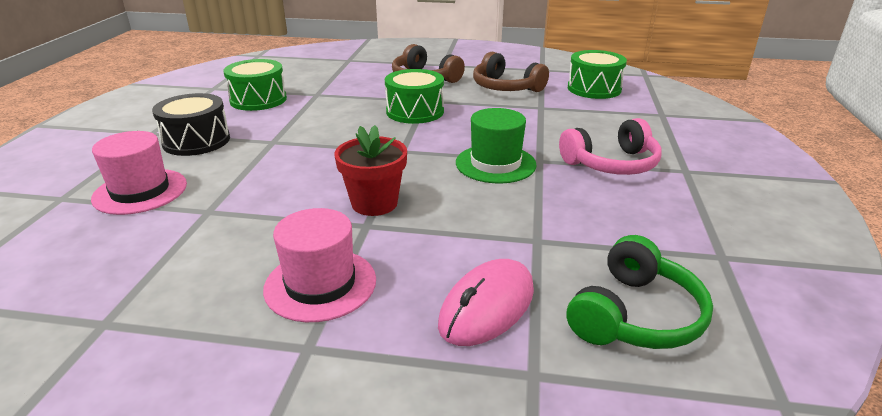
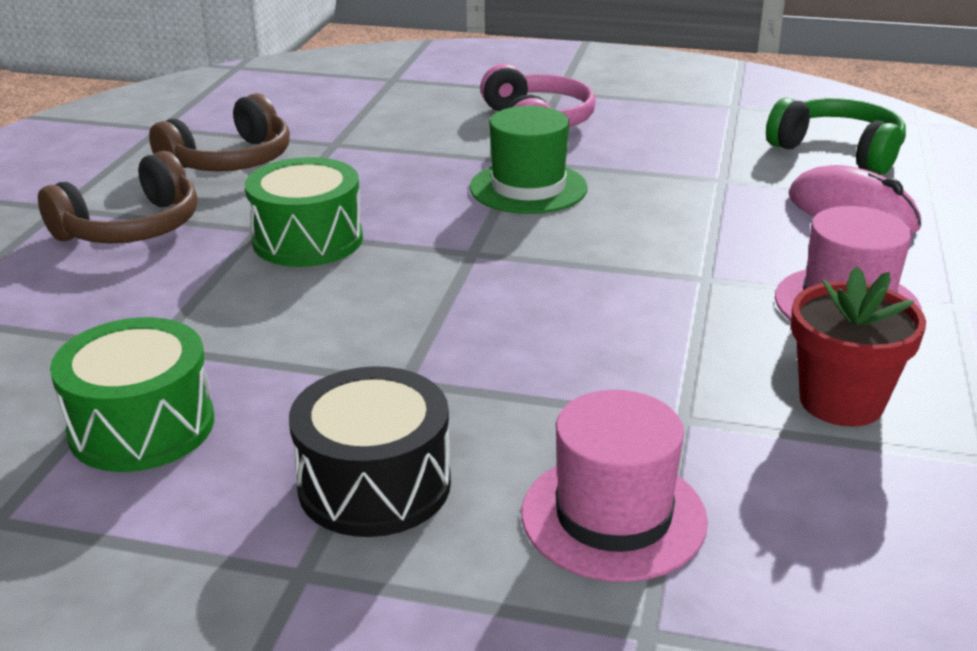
camera: 85 degrees left, 0 degrees up
red flower pot [334,125,407,216] -> red flower pot moved to [791,267,926,427]
green drum [568,50,627,99] -> none

